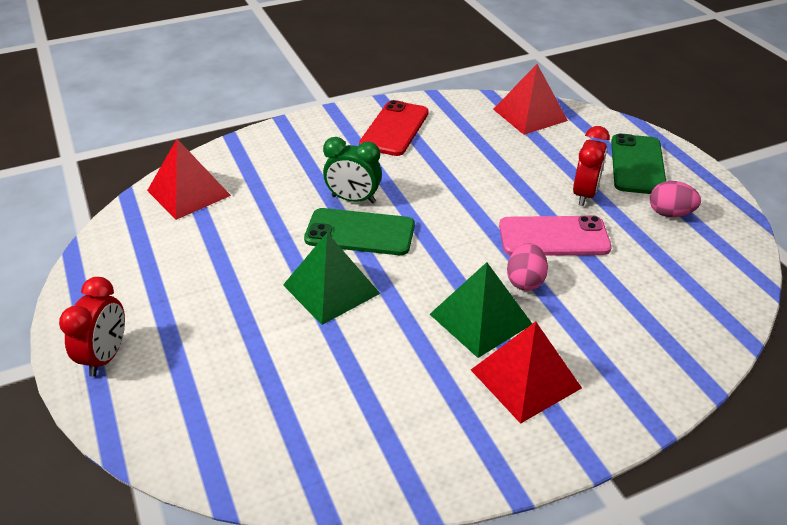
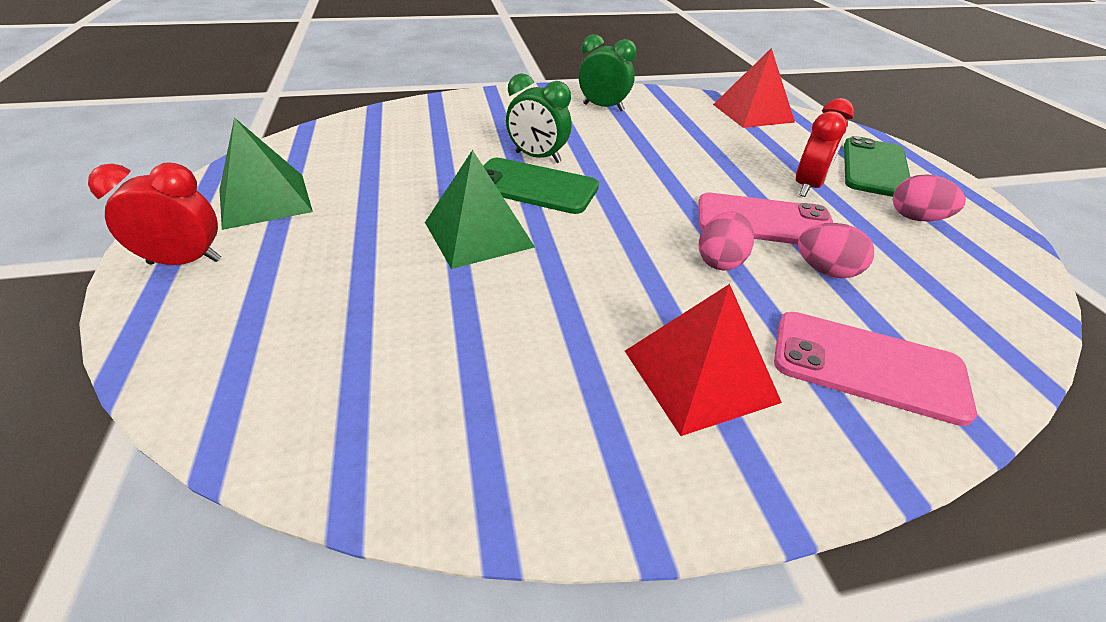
camera: 10 degrees right, 0 degrees up
red clock [59,277,125,377] -> red clock turned 120 degrees counterclockwise [88,162,221,265]
red pyramid [147,139,231,220] -> none
red phone [359,100,429,156] -> green clock [579,34,637,111]
green pyramid [430,262,532,358] -> green pyramid moved to [219,117,313,230]
none -> pink phone [774,312,977,426]
none -> pink egg [798,223,874,278]

